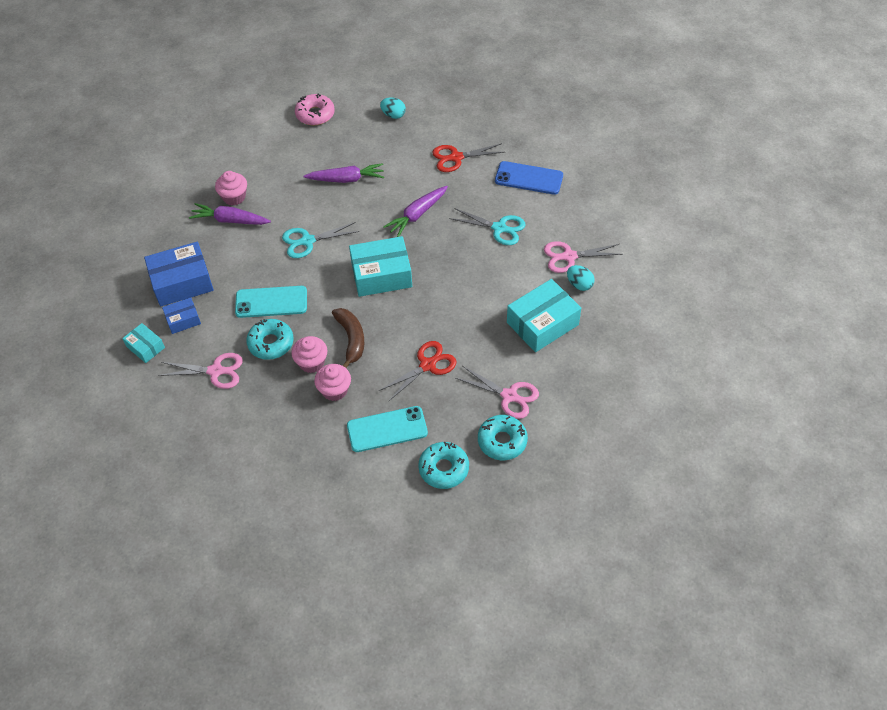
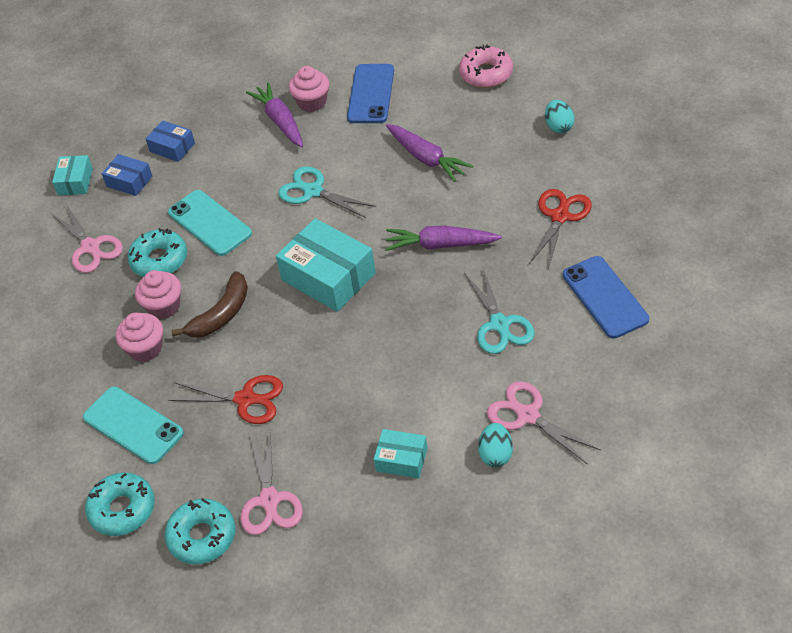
camera: 55 degrees right, 5 degrees down
blue box [144,242,214,307] -> blue box [146,120,195,162], size x0.54
red scissors [432,143,504,172] -> red scissors turned 75 degrees clockwise [529,189,592,269]
turquoise box [507,279,581,352] -> turquoise box [374,429,427,478], size x0.54
none -> blue phone [347,64,394,123]

